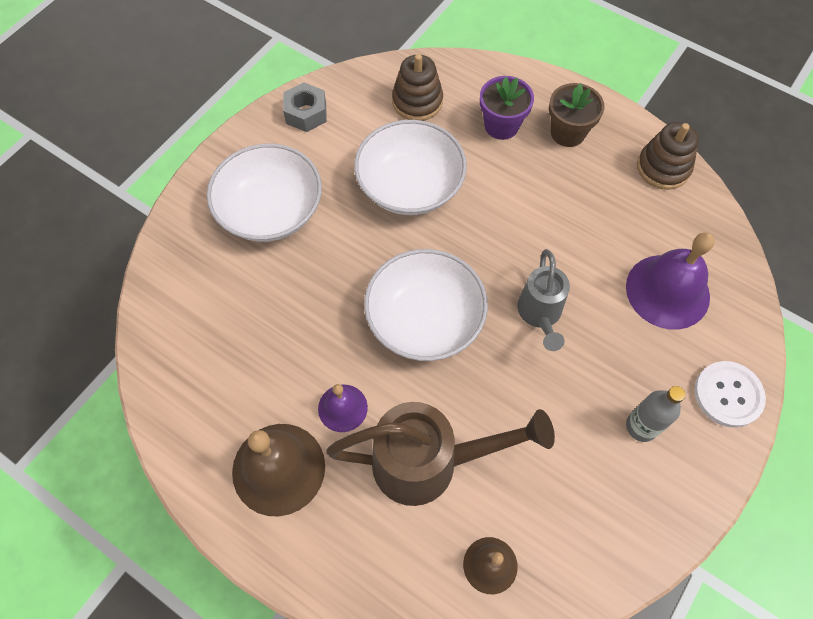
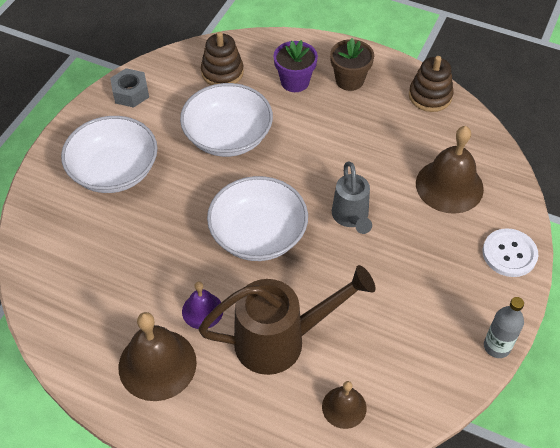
camera: 10 degrees left, 10 degrees down
purple bell [626,232,715,330] -> brown bell [416,126,484,214]
grey bottle [626,386,685,442] -> grey bottle moved to [484,297,524,358]

